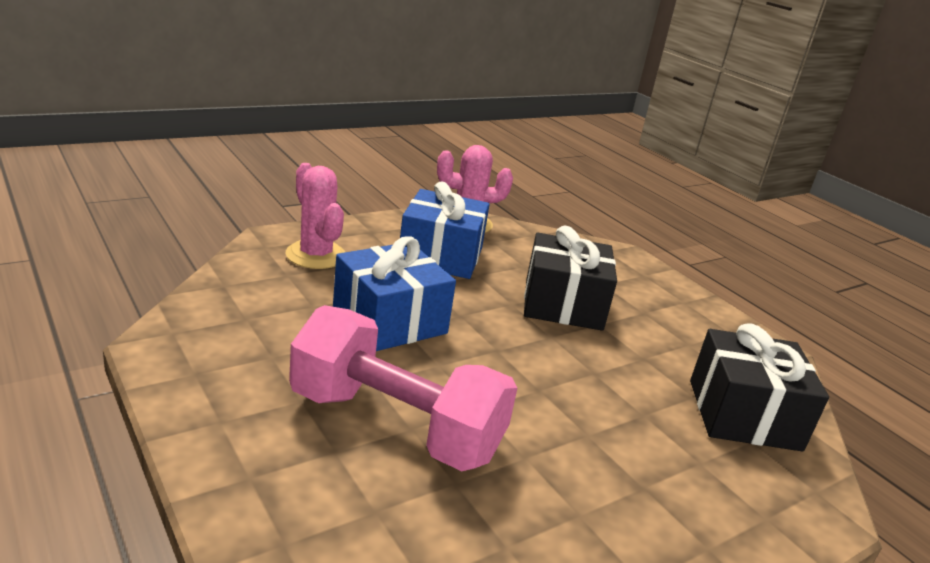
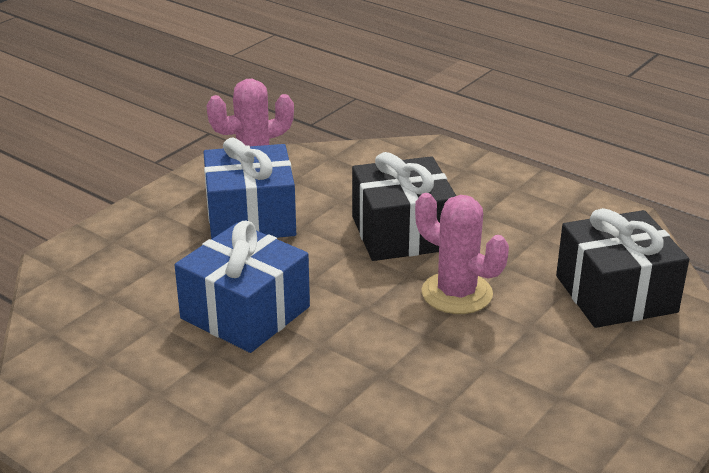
camera: 15 degrees left, 5 degrees up
pink cactus [286,163,345,269] -> pink cactus moved to [415,193,509,314]
pink dumbbell [289,305,517,471] -> none

